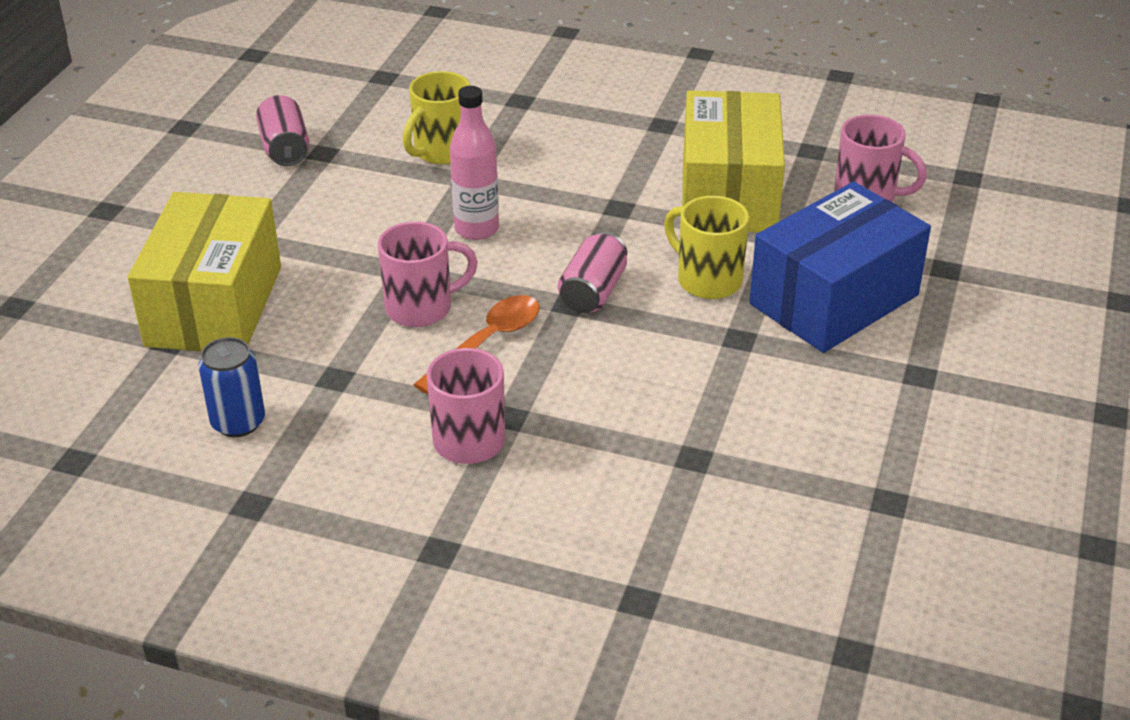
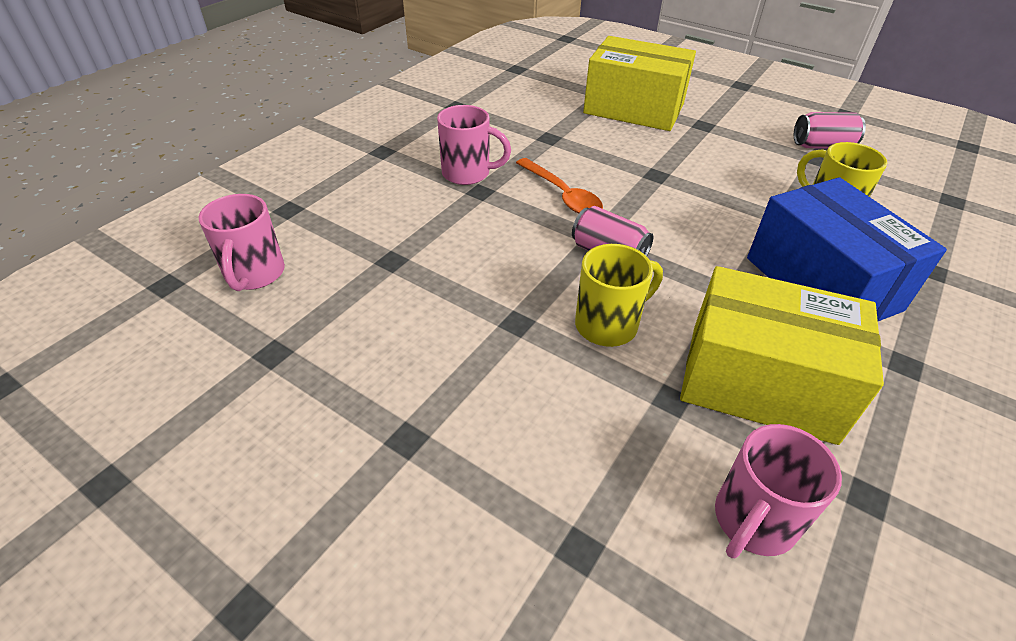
camera: 105 degrees right, 5 degrees up
blue can [198,337,265,437] -> none
pink mug [378,222,478,327] -> pink mug moved to [198,194,285,291]
pink bottle [450,86,499,240] -> none
blue box [749,182,931,353] -> blue box moved to [747,177,947,321]

